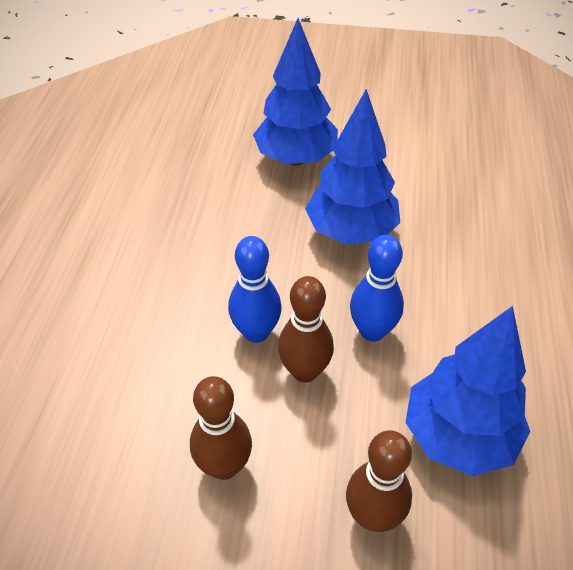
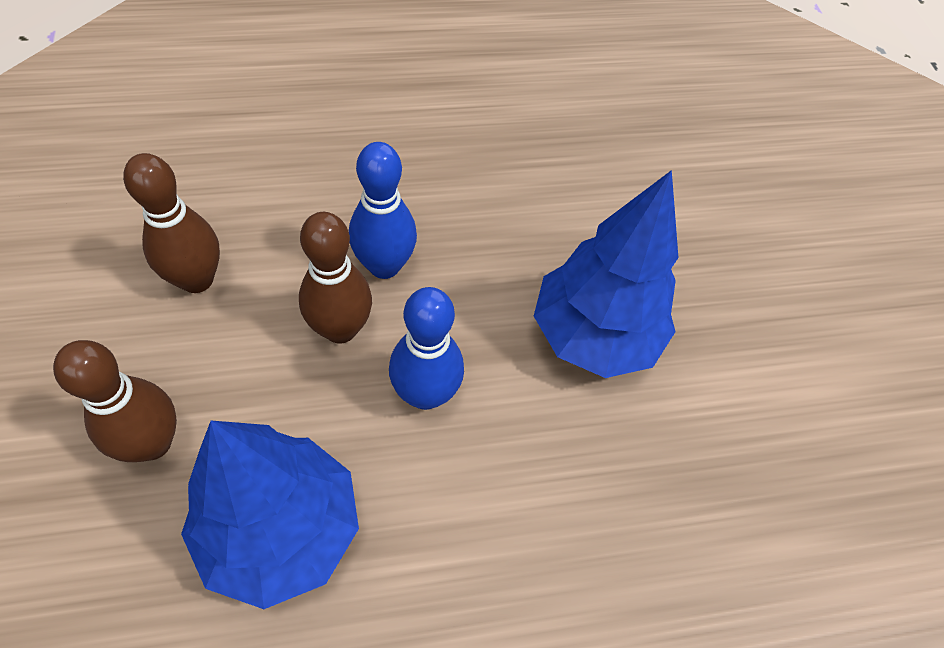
camera: 65 degrees right, 10 degrees up
blue tree [253,18,338,165] -> none

